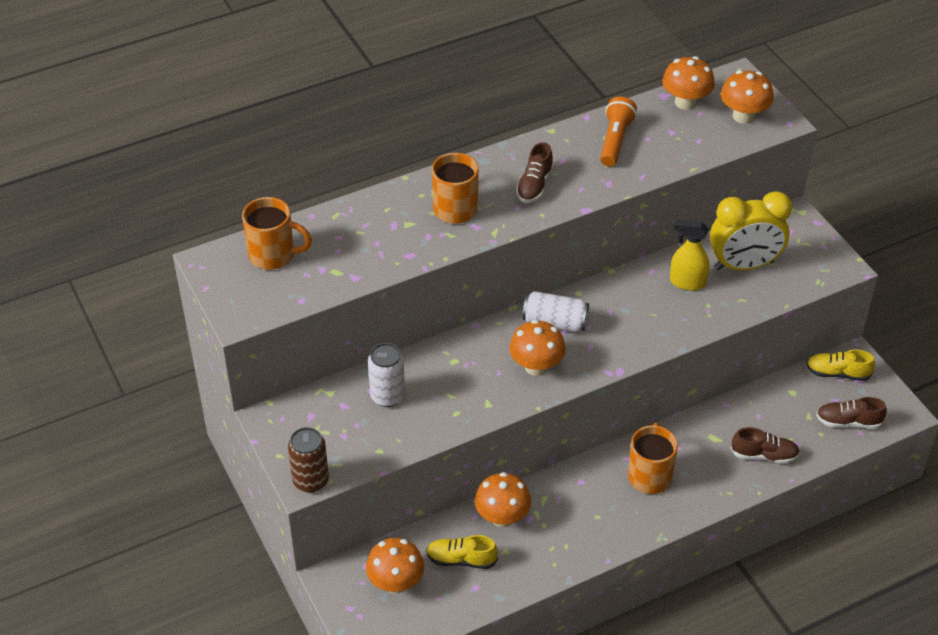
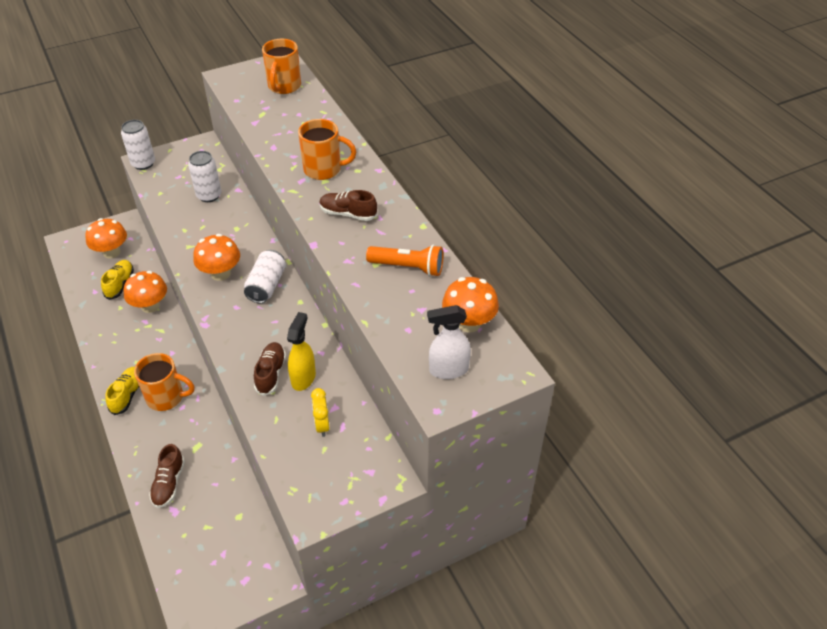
camera: 90 degrees right, 0 degrees up
brown can [288,427,329,493] -> white can [121,120,155,170]
yellow clock [710,191,792,270] -> yellow clock [311,388,330,437], size x0.47
orange mushroom [721,70,774,124] -> white spray bottle [427,305,471,379]
yellow shoe [806,350,875,381] -> yellow shoe moved to [105,367,139,415]
brown shoe [816,397,887,429] -> brown shoe moved to [254,342,286,396]

